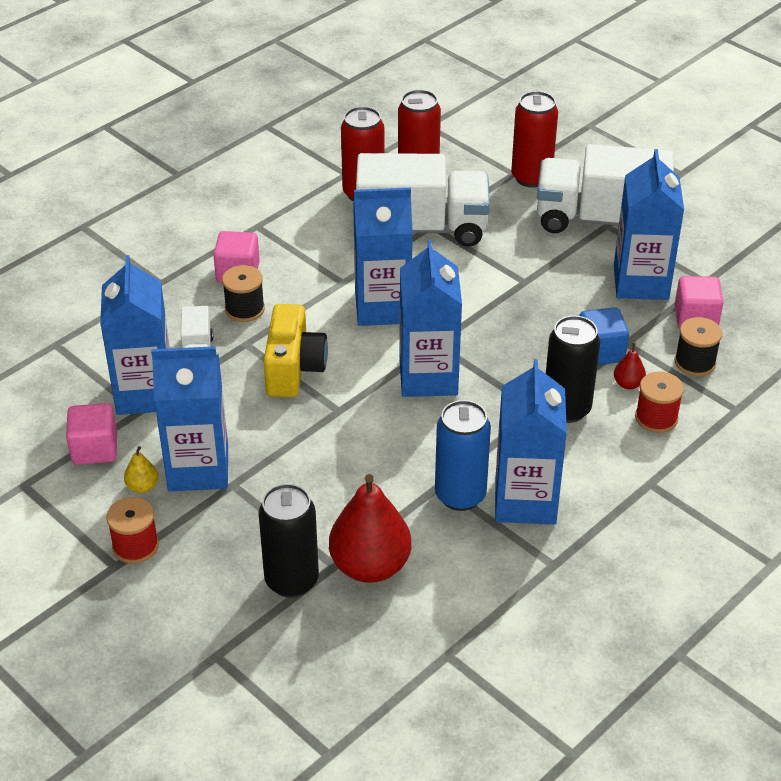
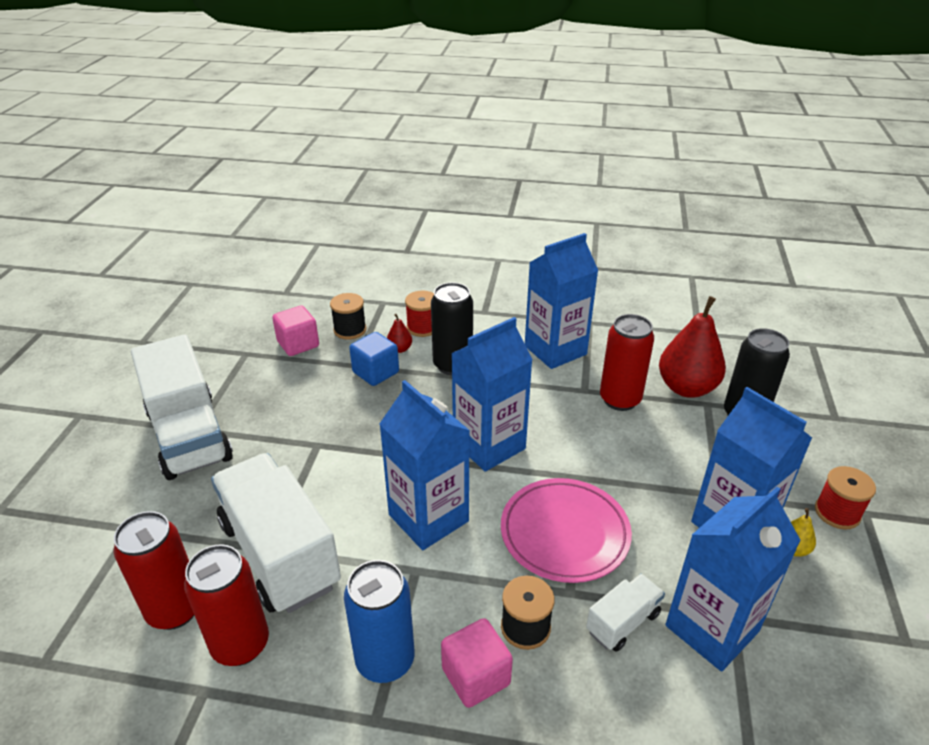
camera: 125 degrees left, 5 degrees down
pink cube [66,403,117,465] -> none
yellow camera [263,304,328,397] -> pink plate [501,478,632,583]
blue can [435,400,491,511] -> blue can moved to [344,560,414,683]
red can [511,91,558,188] -> red can moved to [600,314,654,411]
blue carton [614,149,684,300] -> none

